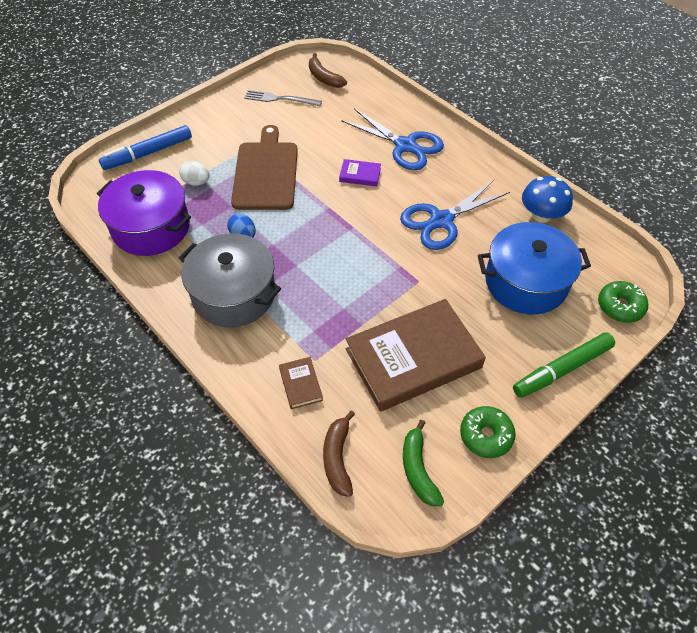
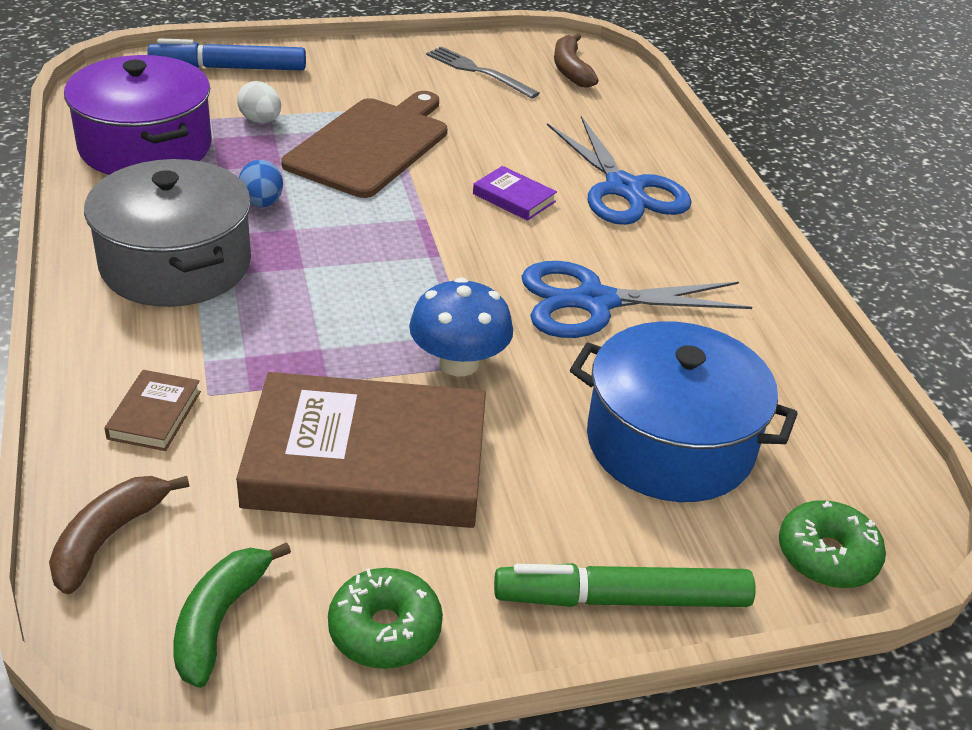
camera: 25 degrees right, 15 degrees down
blue mushroom [522,176,573,223] -> blue mushroom moved to [409,277,513,376]

